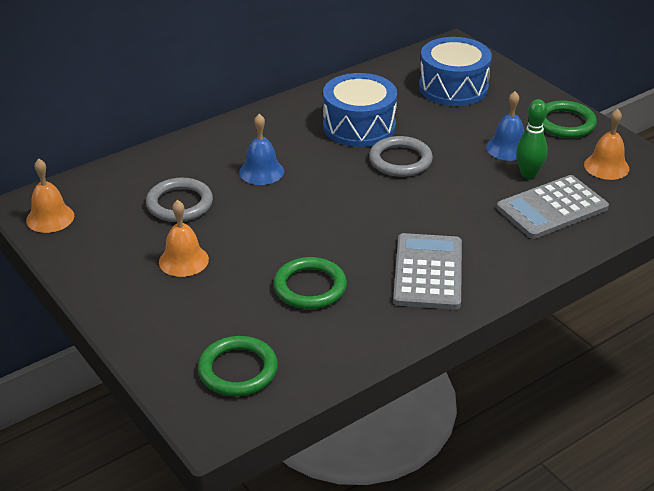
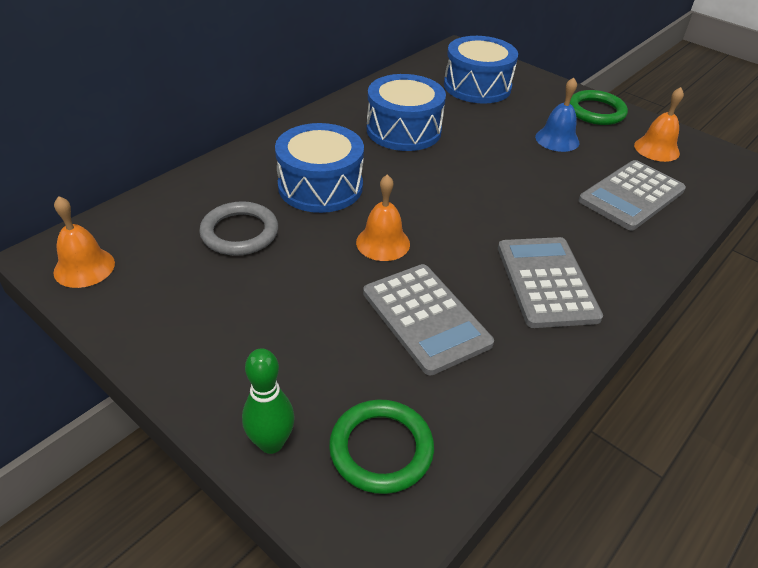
camera: 15 degrees left, 5 degrees up
orange bell [159,200,209,277] -> orange bell moved to [356,174,410,261]
blue bell [239,114,284,185] -> blue drum [275,123,364,213]
green ring [273,257,347,309] -> grey calculator [363,264,494,375]
grey ring [369,136,433,177] -> none
green bowling pin [516,99,548,179] -> green bowling pin moved to [242,348,295,454]

